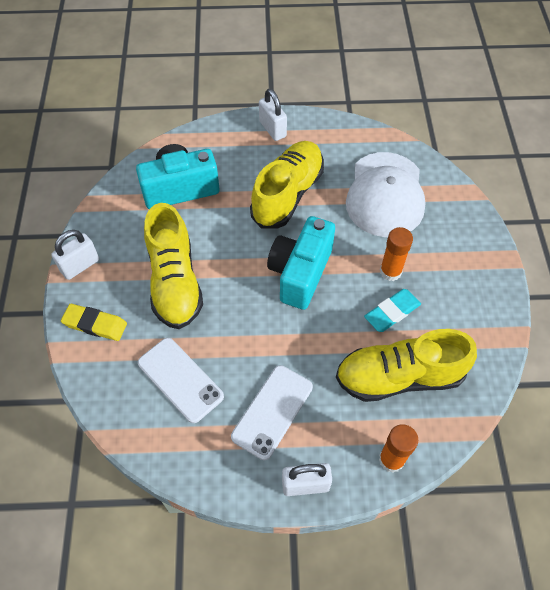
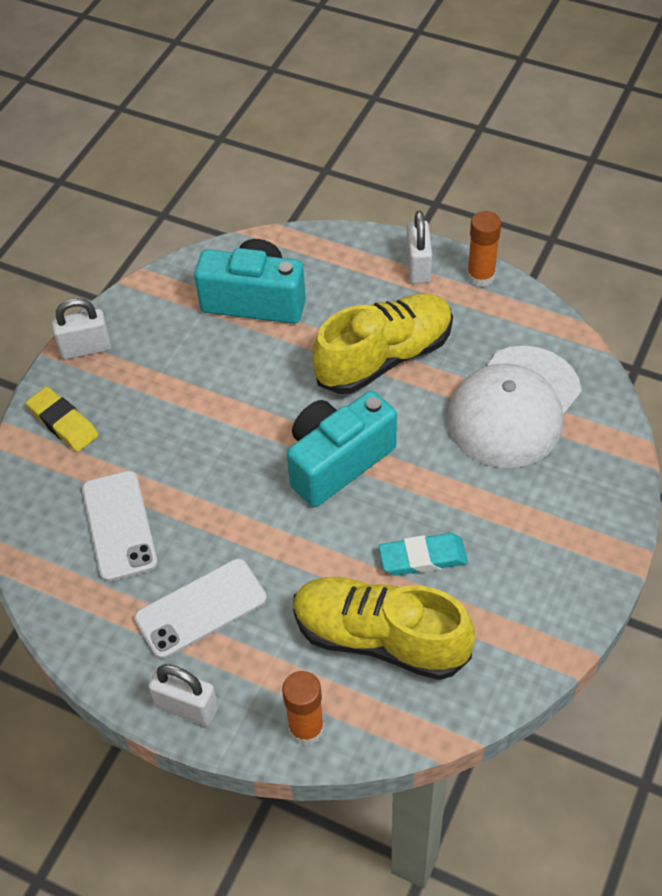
camera: 30 degrees right, 5 degrees down
yellow shoe [144,203,203,329] -> none
orange glue stick [380,227,413,281] -> orange glue stick moved to [467,211,501,287]

